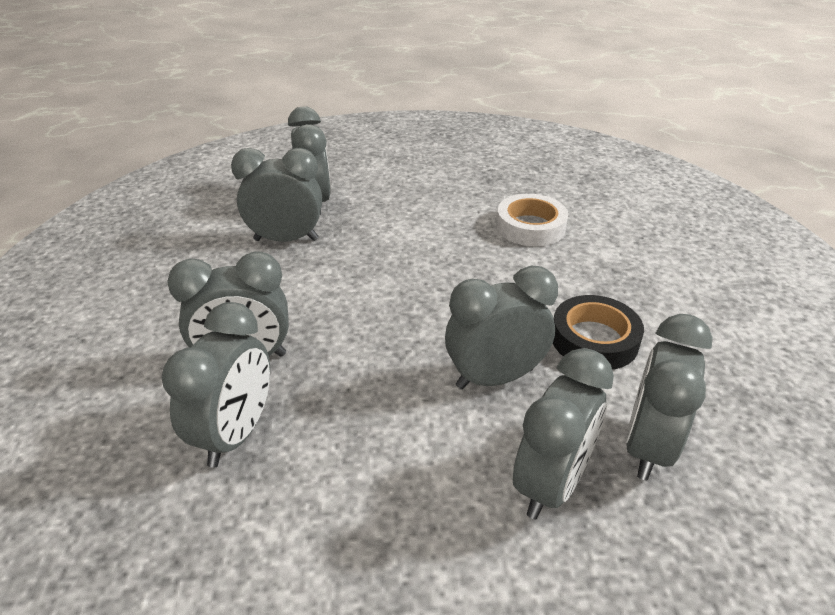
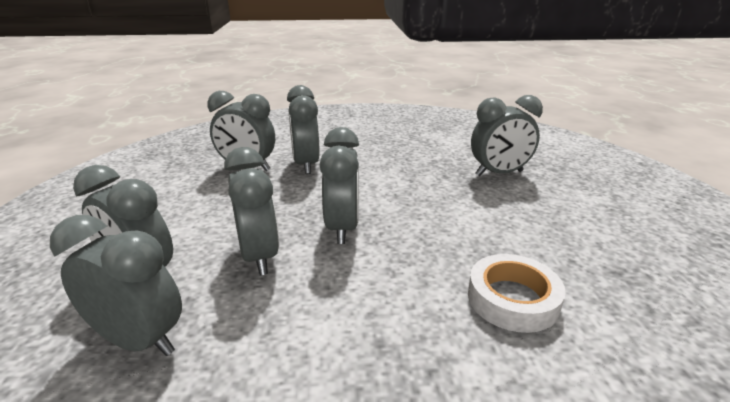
camera: 90 degrees right, 10 degrees down
grey clock [231,148,322,242] -> grey clock moved to [320,127,359,244]
black tape [553,295,644,370] -> none

